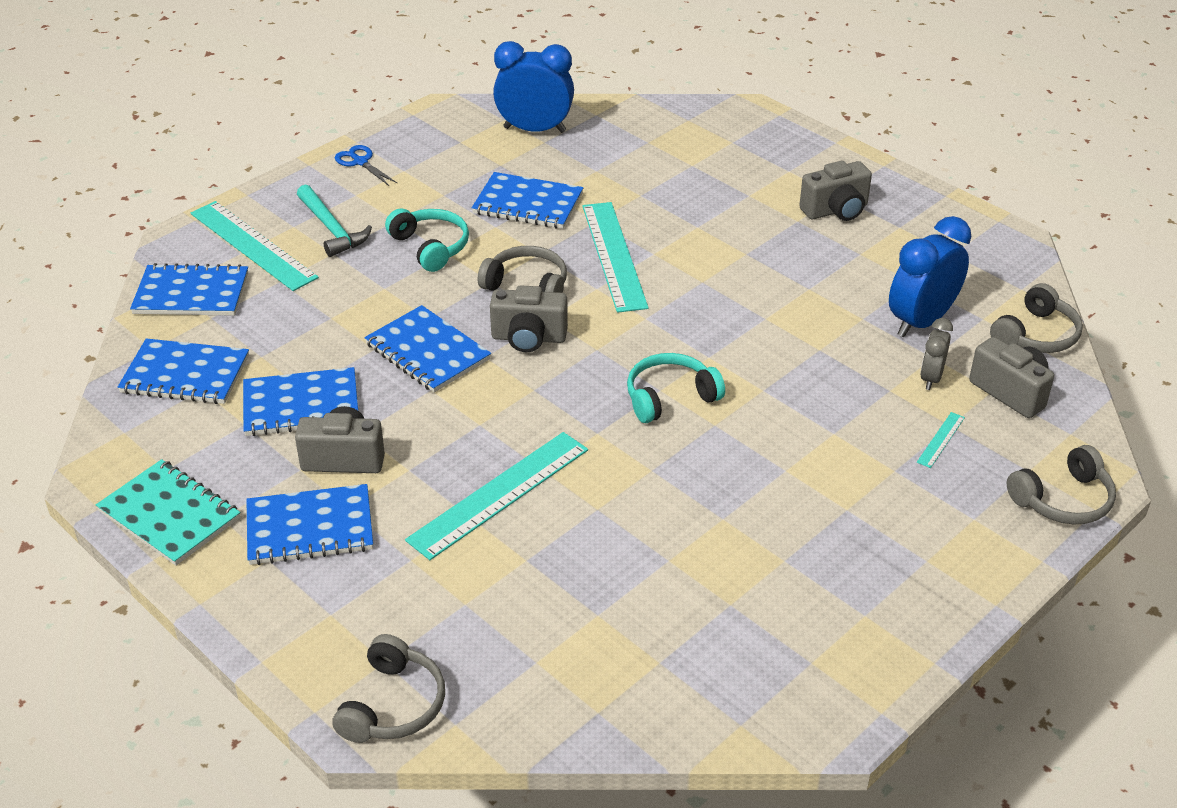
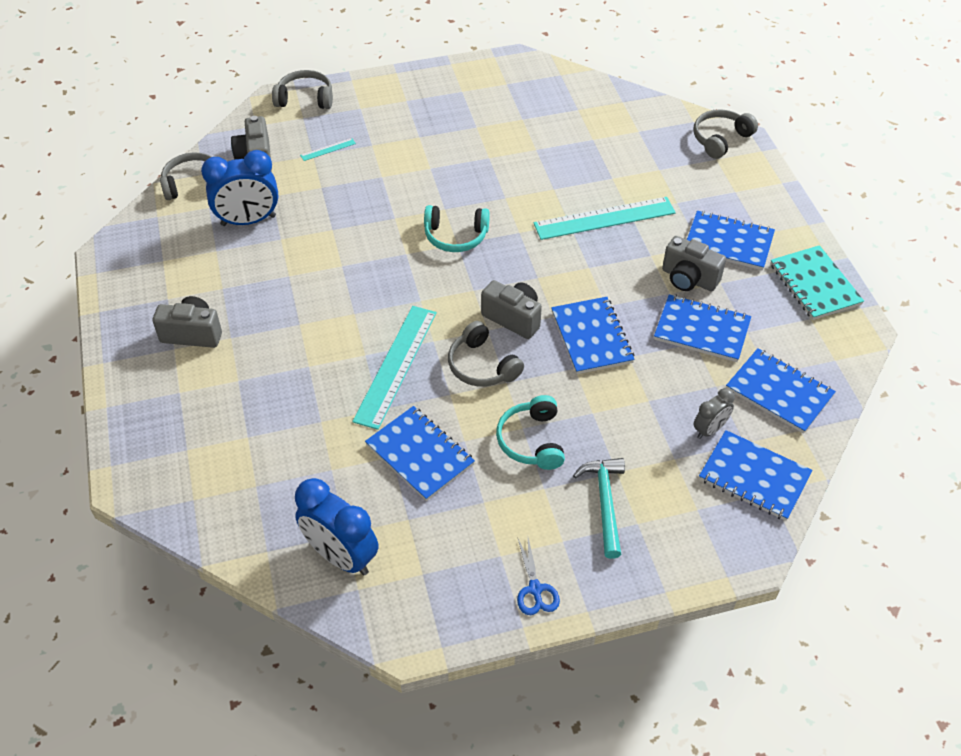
camera: 150 degrees left, 10 degrees up
turquoise ruler [191,201,319,291] -> none
grey clock [920,318,953,390] -> grey clock moved to [694,388,735,439]

